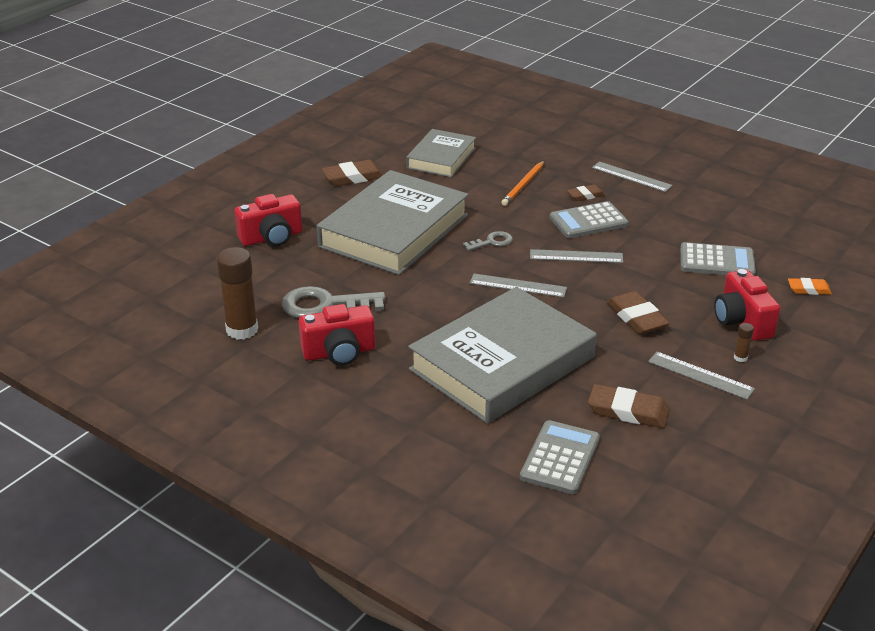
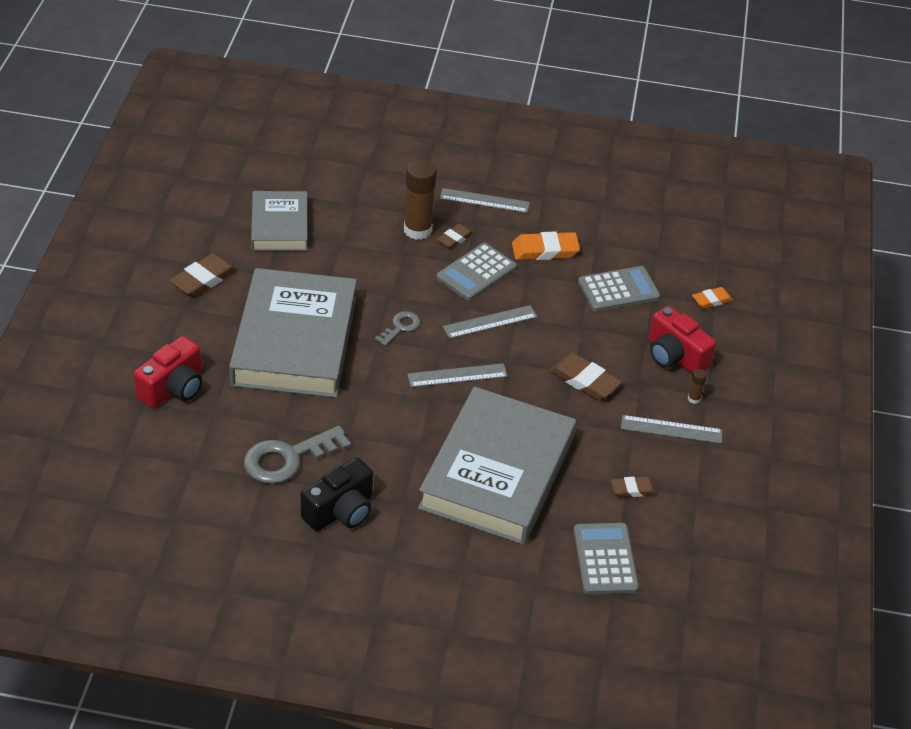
camera: 30 degrees left, 10 degrees up
brown glue stick [216,247,258,340] -> brown glue stick moved to [404,159,437,240]
red camera [299,304,375,366] -> black camera [301,457,373,531]
orange pencil [501,161,544,206] -> none
brown eraser [588,384,670,428] -> brown eraser [611,477,657,497], size x0.61
none -> orange eraser [512,232,580,260]

